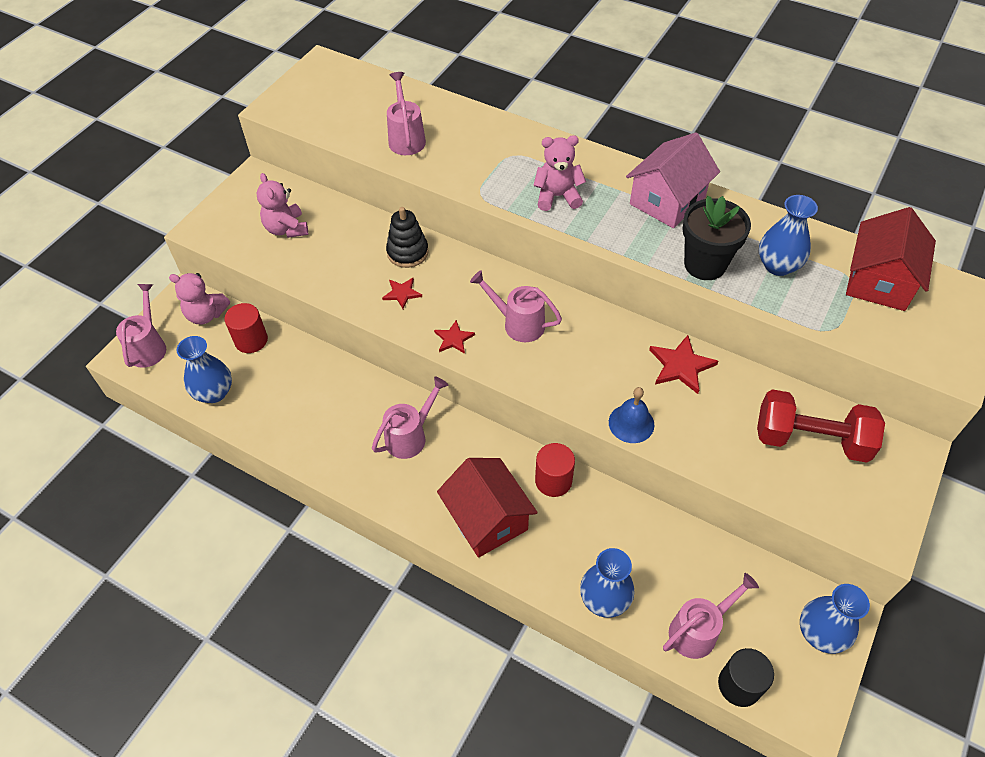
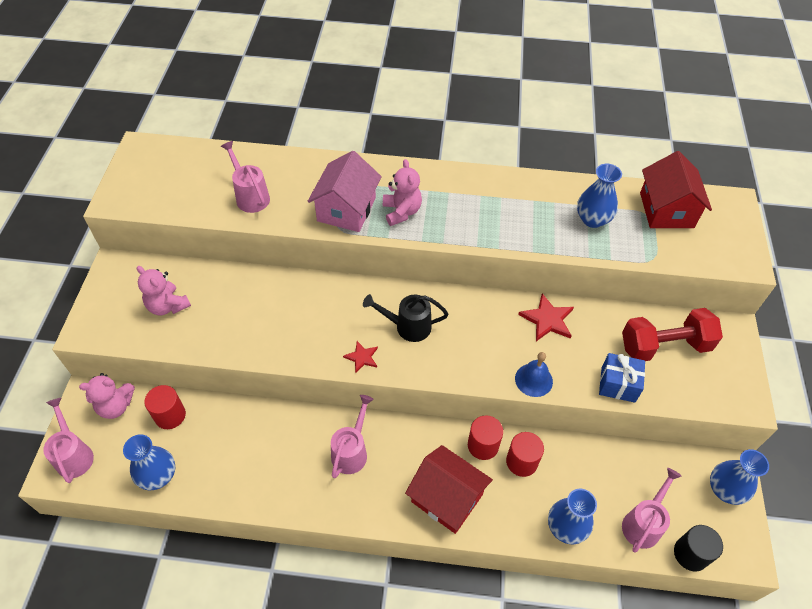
camera: 25 degrees left, 0 degrees up
red star [382,278,422,309] -> none
black stacking toy [386,207,429,268] -> none
pink watering can [470,270,562,342] -> black watering can [363,294,448,342]
pink teddy bear [533,135,586,211] -> pink teddy bear turned 105 degrees clockwise [383,159,422,226]
pink house [626,132,720,228] -> pink house moved to [308,151,382,232]
black flower pot [682,196,751,280] -> none
none -> red cylinder [506,432,544,477]
none -> blue gift [599,353,645,403]

